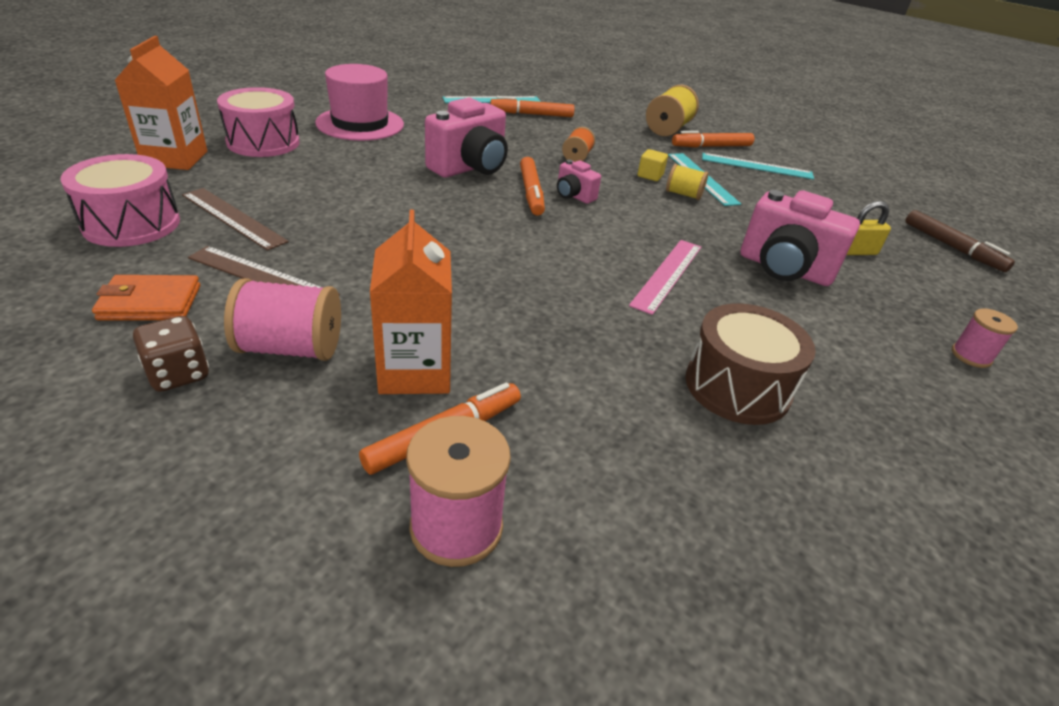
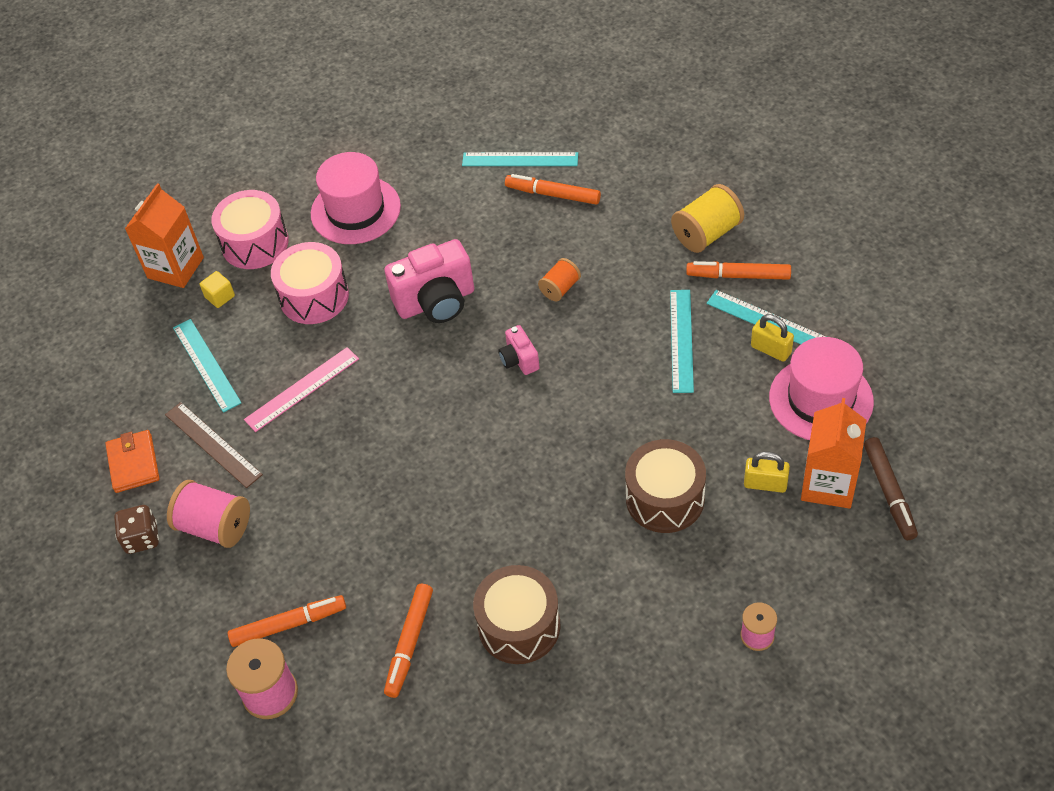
camera: 30 degrees right, 15 degrees up
pink drum [61,154,180,247] -> pink drum moved to [271,242,349,324]
orange wallet [92,275,200,320] -> orange wallet turned 60 degrees clockwise [105,430,159,493]
brown ruler [182,188,289,251] -> turquoise ruler [173,319,241,413]
orange carton [370,210,452,394] -> orange carton moved to [801,398,866,509]
orange marker [520,157,545,216] -> orange marker moved to [384,583,433,698]
pink ruler [629,240,701,315] -> pink ruler moved to [244,347,359,432]
yellow cube [638,149,668,181] -> yellow cube moved to [200,271,235,308]
yellow spool [666,164,708,200] -> none
pink camera [741,190,860,286] -> brown drum [625,439,706,533]
none -> yellow padlock [751,314,794,362]
none -> pink hat [769,337,874,440]

